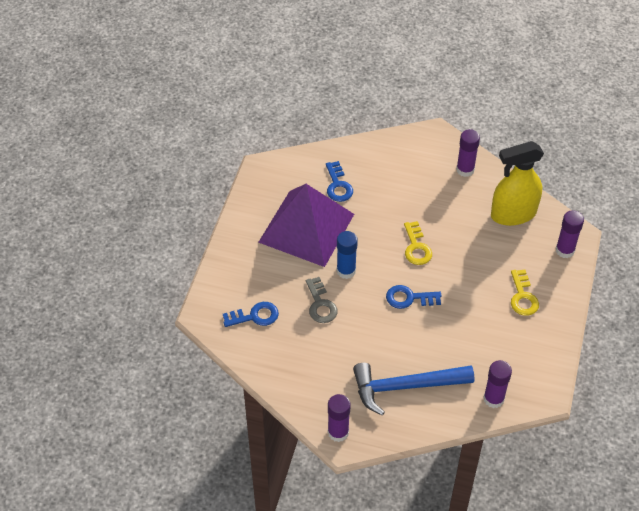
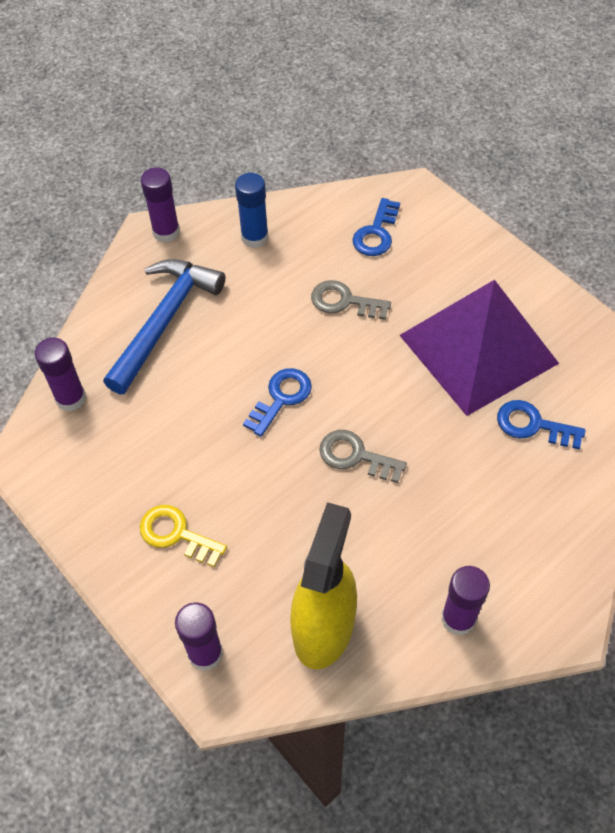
camera: 125 degrees right, 5 degrees up
blue glue stick [337,231,358,279] -> blue glue stick moved to [235,173,268,248]
yellow key [404,221,432,265] -> grey key [319,430,407,483]

